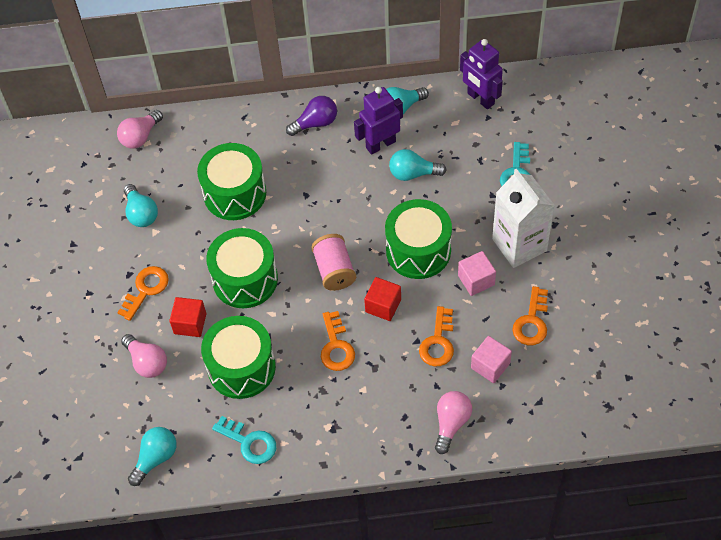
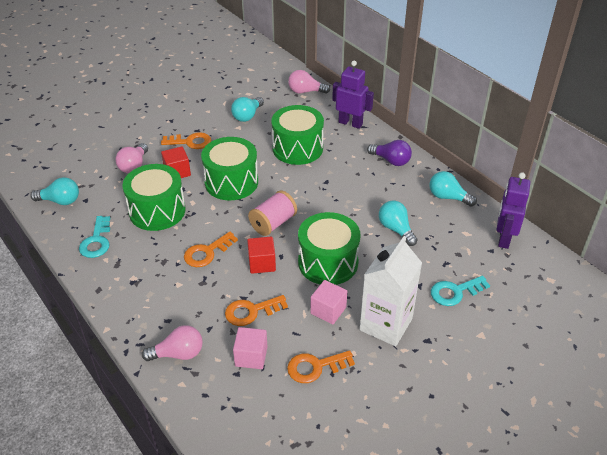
camera: 55 degrees right, 15 degrees down
purple robot [354,87,403,155] -> purple robot moved to [332,61,374,129]

